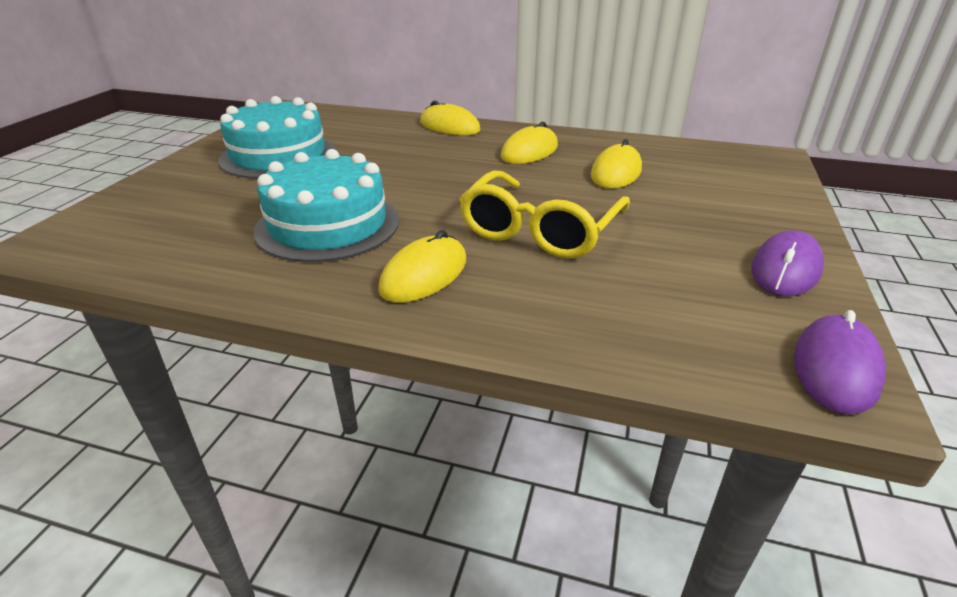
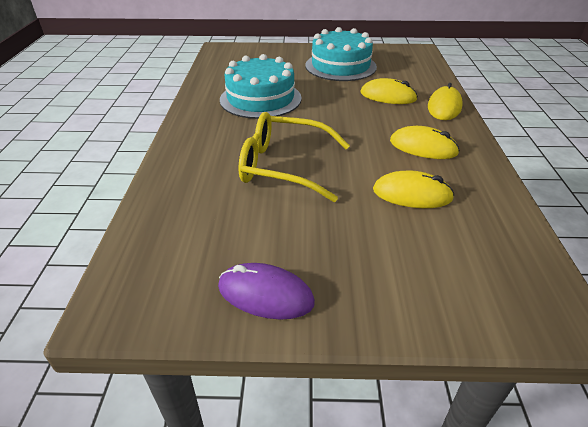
camera: 75 degrees right, 5 degrees up
yellow mouse [378,230,466,303] -> yellow mouse moved to [361,78,418,104]
purple mouse [794,310,886,415] -> none

